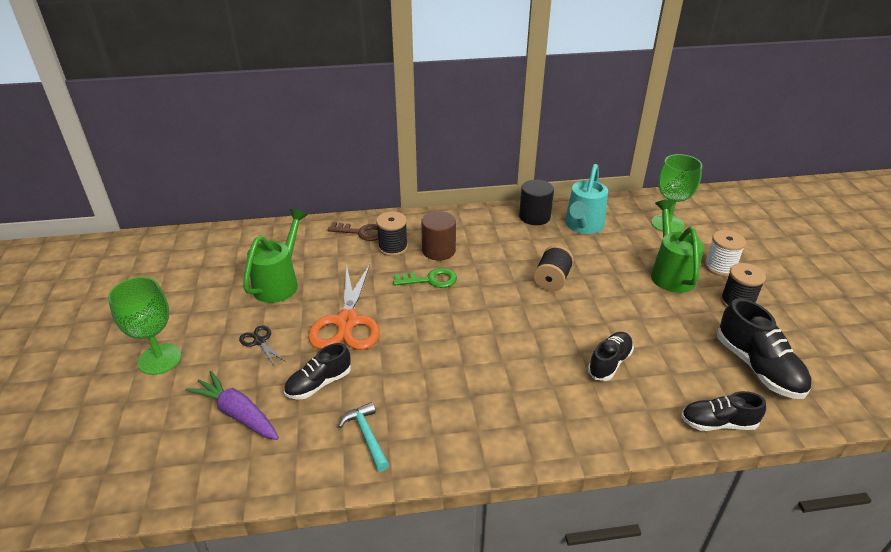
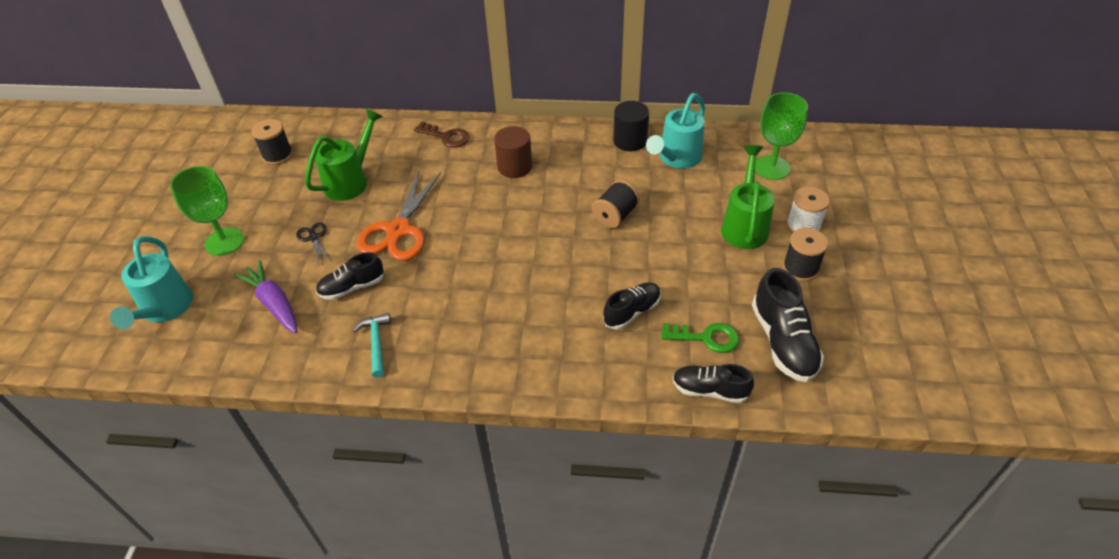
camera: 15 degrees right, 10 degrees up
black spool [376,211,408,256] -> black spool moved to [251,119,293,165]
green key [393,268,457,288] -> green key moved to [661,323,739,353]
none -> turquoise watering can [110,236,193,329]

